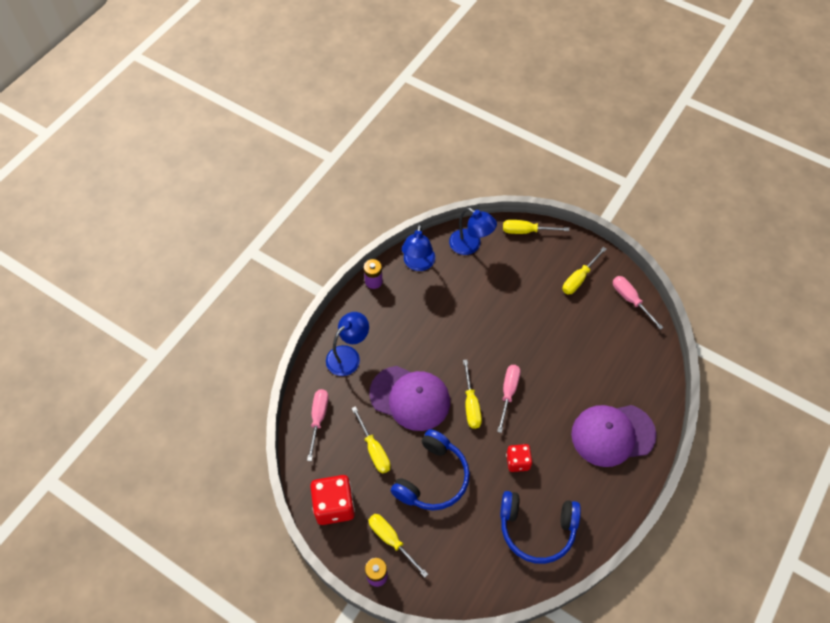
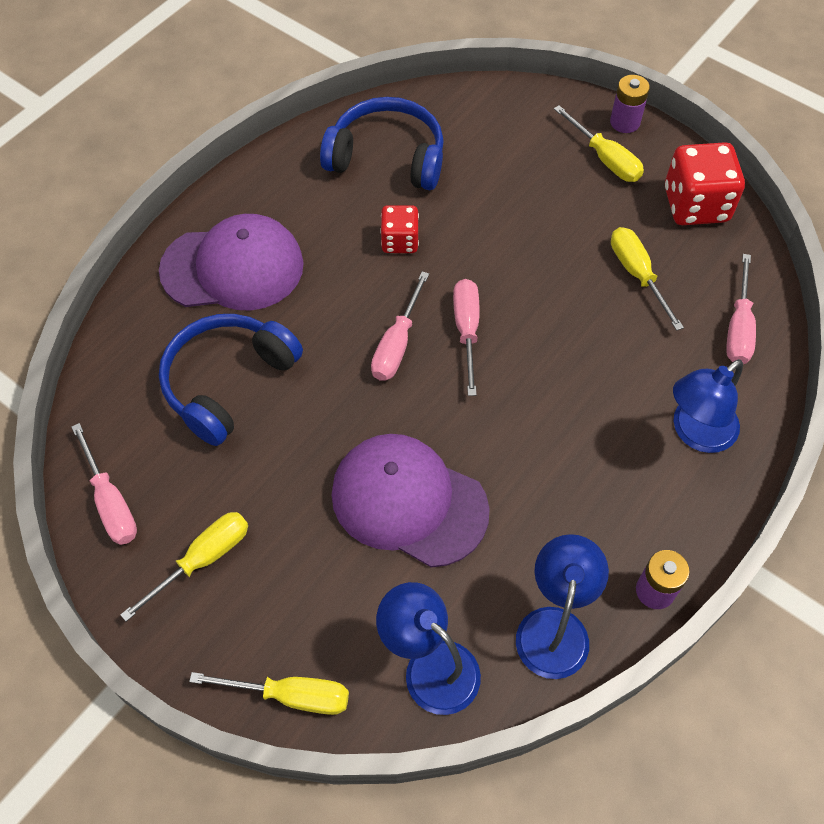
camera: 175 degrees left, 0 degrees up
purple cap [369,366,450,431] -> purple cap moved to [332,434,490,567]
blue headphones [391,429,470,510] -> blue headphones moved to [159,314,303,446]
yellow screwdriver [463,360,482,429] -> pink screwdriver [453,279,480,396]

